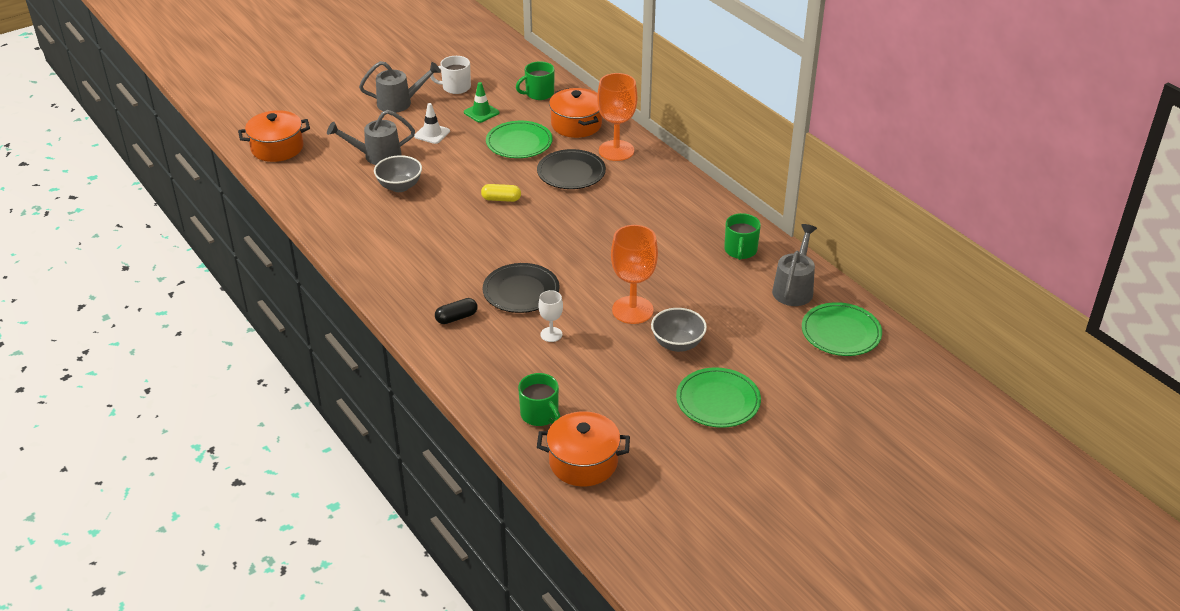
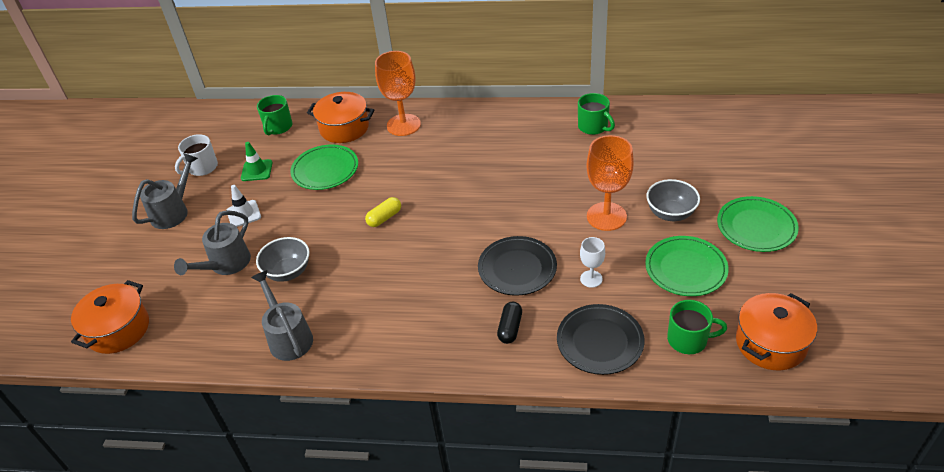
camera: 45 degrees left, 5 degrees up
black plate [537,149,606,189] -> black plate moved to [557,304,644,375]
grey watering can [772,224,817,306] -> grey watering can moved to [251,270,313,361]
green plate [802,302,882,356] -> green plate moved to [645,236,729,296]

